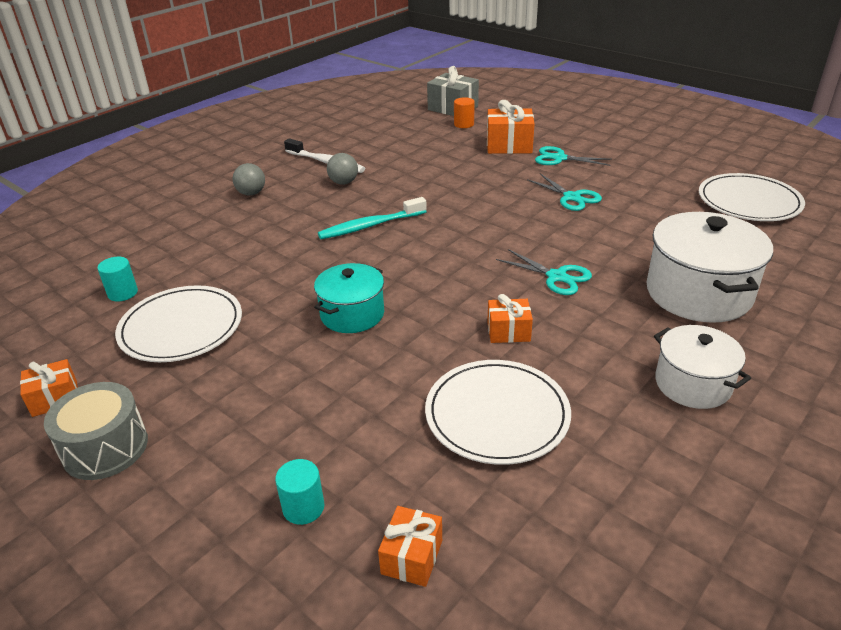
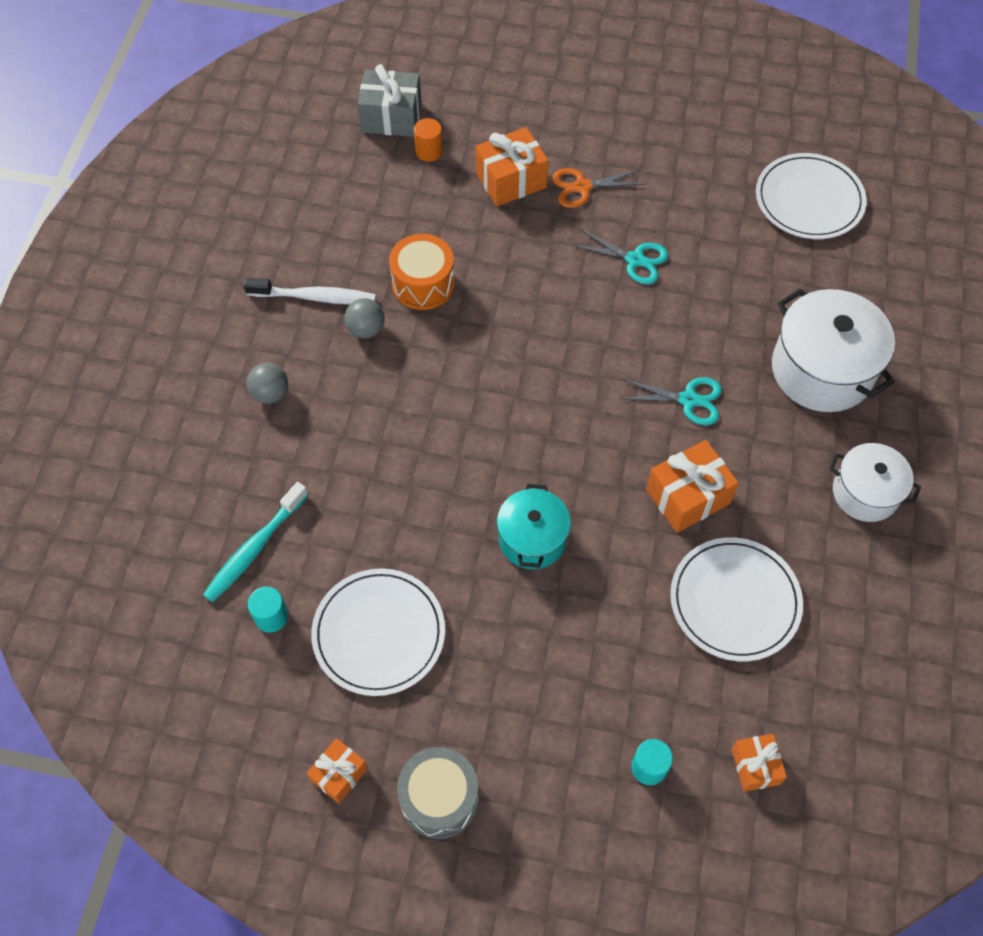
camera: 30 degrees left, 25 degrees up
turquoise toothbrush [318,197,427,239] -> turquoise toothbrush moved to [203,482,308,602]
orange gift [487,294,533,343] -> orange gift [646,440,739,533], size x1.65
turquoise scissors [535,146,612,166] -> orange scissors [552,168,646,208]
none -> orange drum [389,234,455,310]

